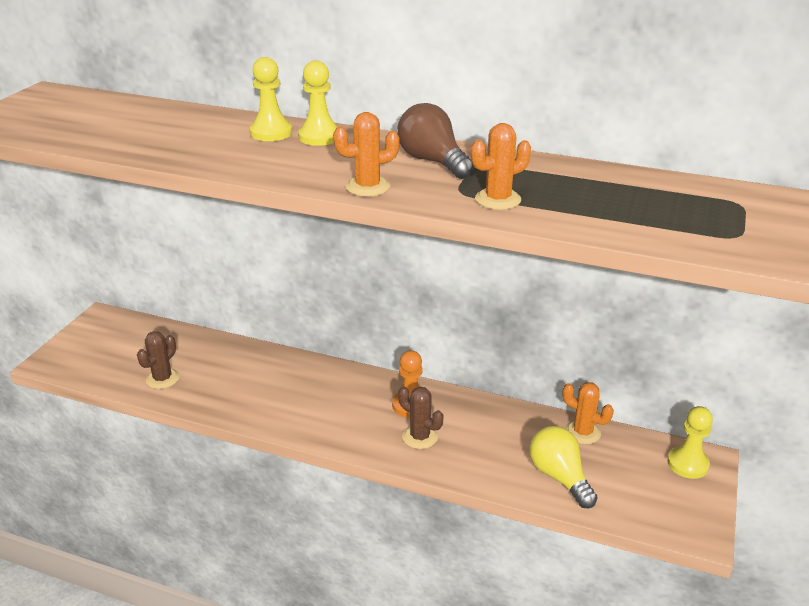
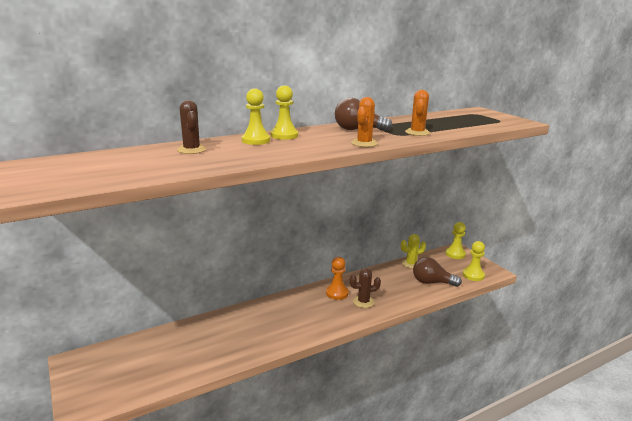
camera: 50 degrees left, 10 degrees down
brown cactus [137,331,179,389] -> brown cactus moved to [177,100,206,154]
yellow light bulb [530,426,598,508] -> brown light bulb [413,257,462,287]
orange cactus [562,382,614,444] -> yellow cactus [401,234,426,269]
none -> yellow pawn [463,241,485,281]

